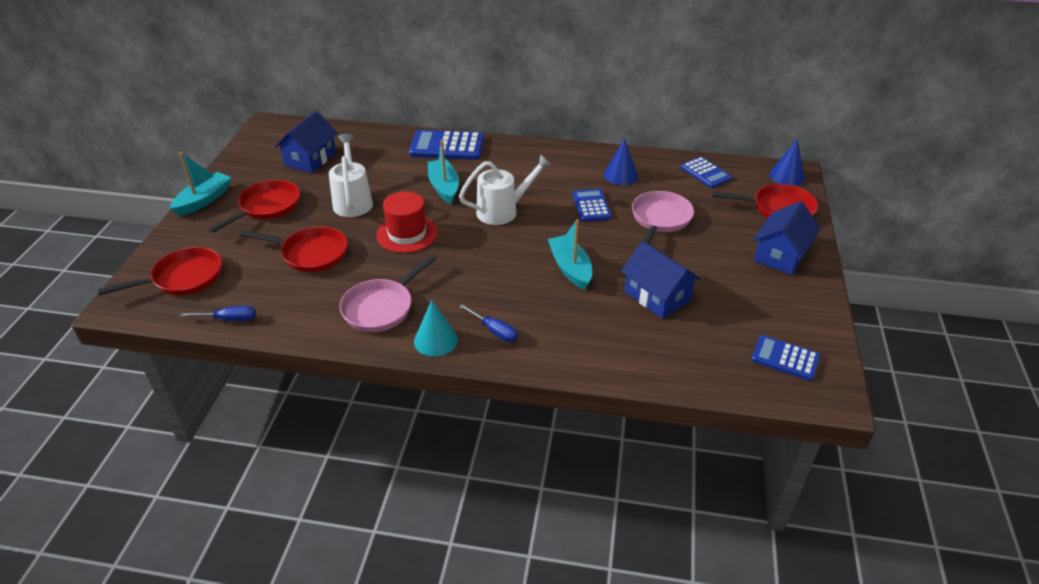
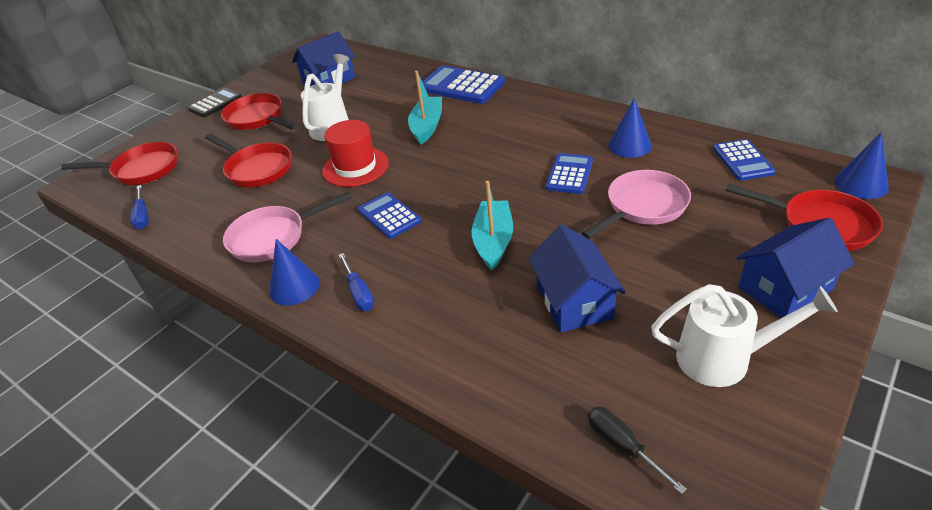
camera: 30 degrees right, 0 degrees up
turquoise boat [170,152,231,216] -> black calculator [188,88,242,117]
blue screwdriver [180,306,256,321] -> blue screwdriver turned 45 degrees clockwise [130,185,149,229]
red pan [208,180,300,233] -> red pan turned 105 degrees counterclockwise [221,93,296,130]
turquoise cone [414,300,458,357] -> blue cone [269,239,320,306]
white watering can [459,154,552,225] -> white watering can moved to [651,284,838,387]
blue calculator [751,335,820,381] -> blue calculator moved to [358,192,421,239]
none -> black screwdriver [588,407,687,494]

